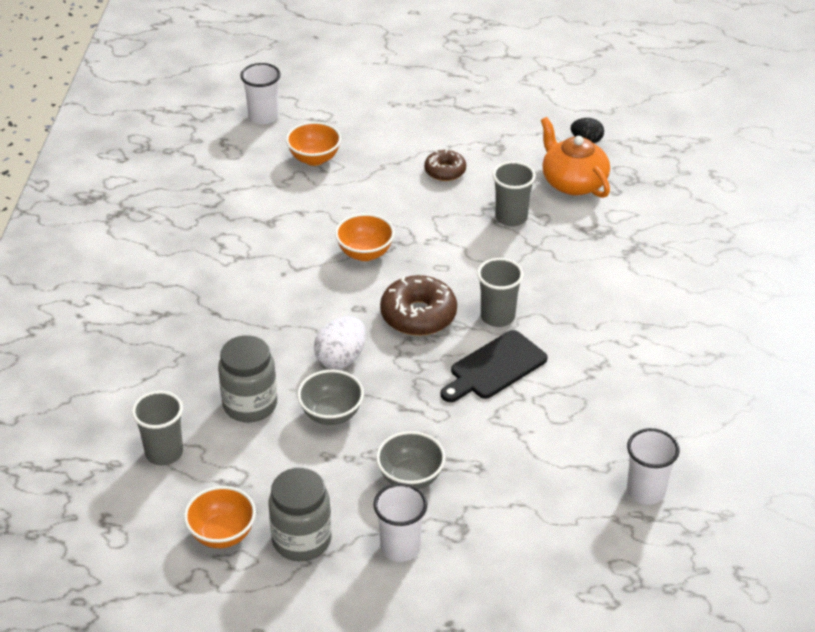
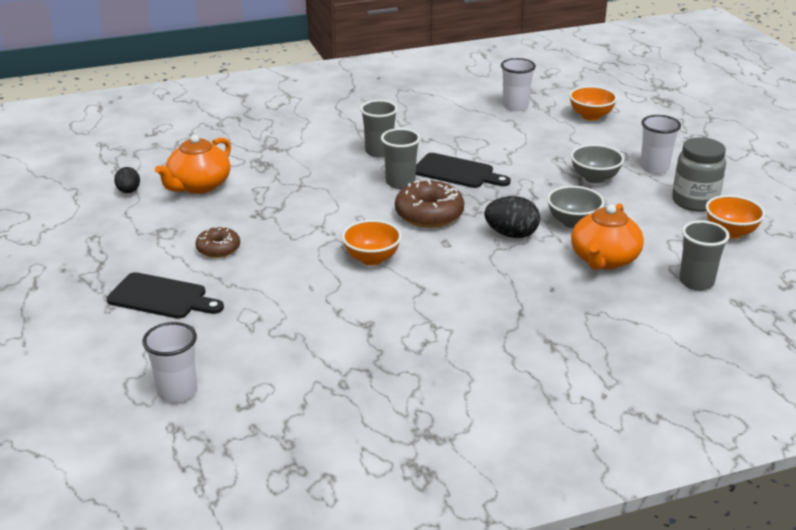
camera: 115 degrees left, 10 degrees down
grey jar [218,335,277,422] -> orange teapot [571,203,644,270]
orange bowl [286,122,341,166] -> orange bowl moved to [569,86,618,121]
white egg [314,316,366,369] -> black egg [485,196,540,238]
grey cup [492,161,536,227] -> grey cup moved to [360,100,398,158]
none -> black cutting board [107,272,224,319]

